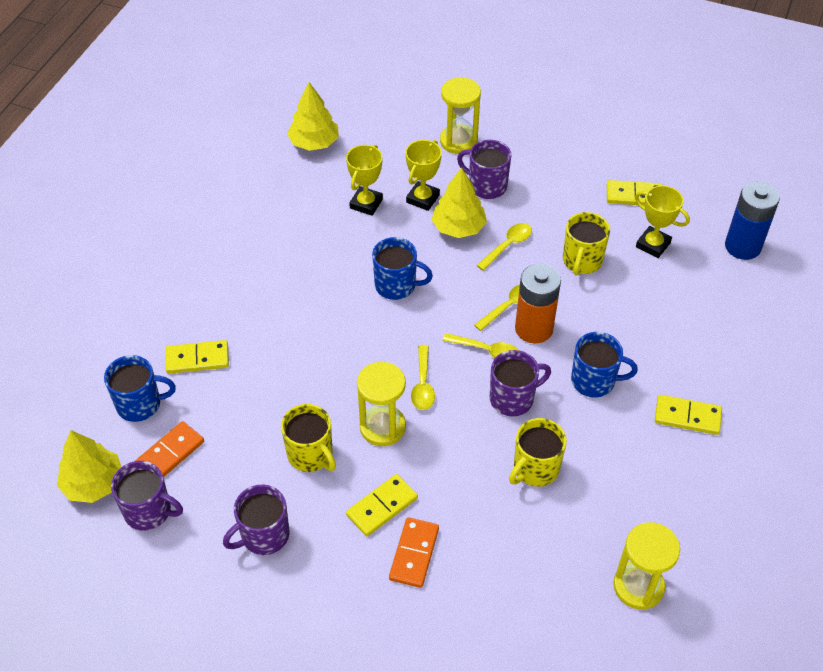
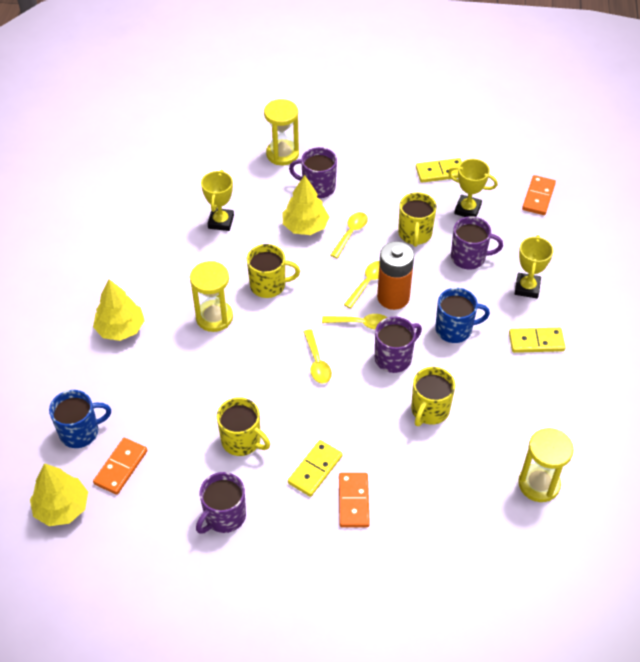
camera: 15 degrees left, 0 degrees up
purple mug [111,461,183,531] -> purple mug moved to [451,216,503,270]
yellow domino [166,340,229,374] -> none
yellow tree [287,82,339,151] -> yellow tree moved to [93,279,145,341]
yellow hourglass [357,362,406,446] -> yellow hourglass moved to [190,261,233,332]
blue mug [372,237,433,300] -> yellow mug [247,244,300,298]
yellow trophy [405,140,442,211] -> yellow trophy moved to [515,235,553,298]
blue battery [725,182,780,260] -> orange domino [522,175,556,215]

